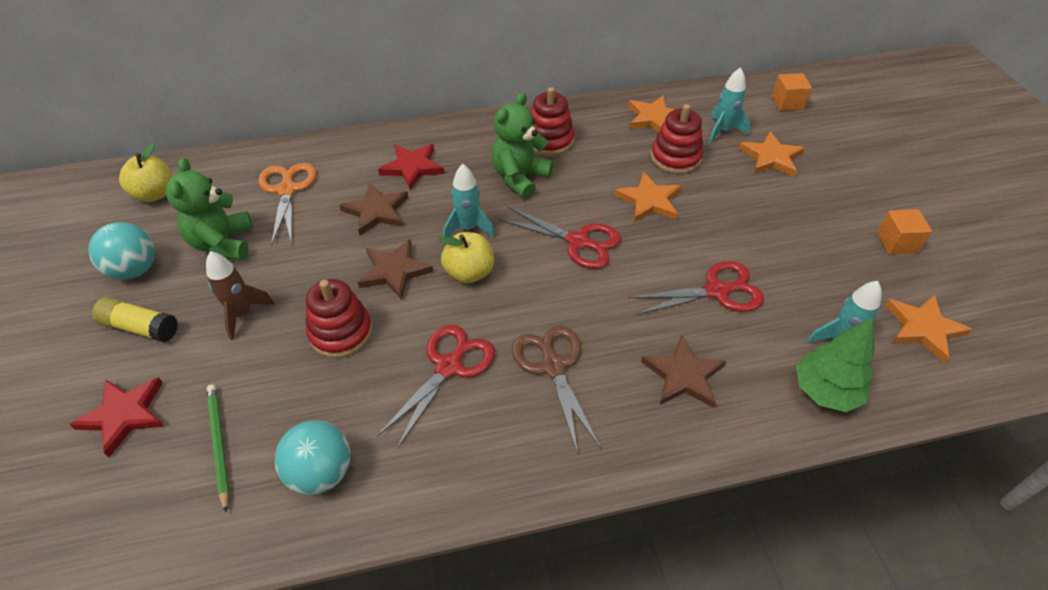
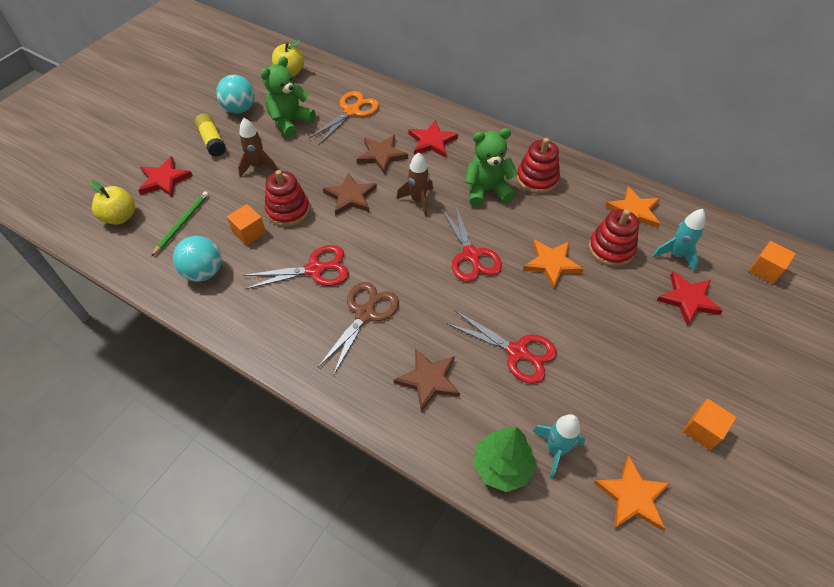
camera: 45 degrees right, 5 degrees up
yellow apple [439,232,494,284] -> yellow apple moved to [89,180,135,225]
turquoise rocket [443,164,495,238] -> brown rocket [396,152,433,217]
orange star [738,131,805,177] -> red star [657,271,723,326]
none -> orange cube [227,204,266,246]

